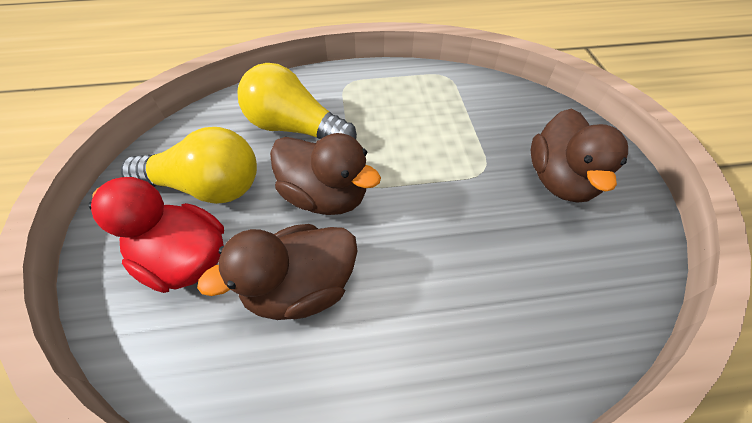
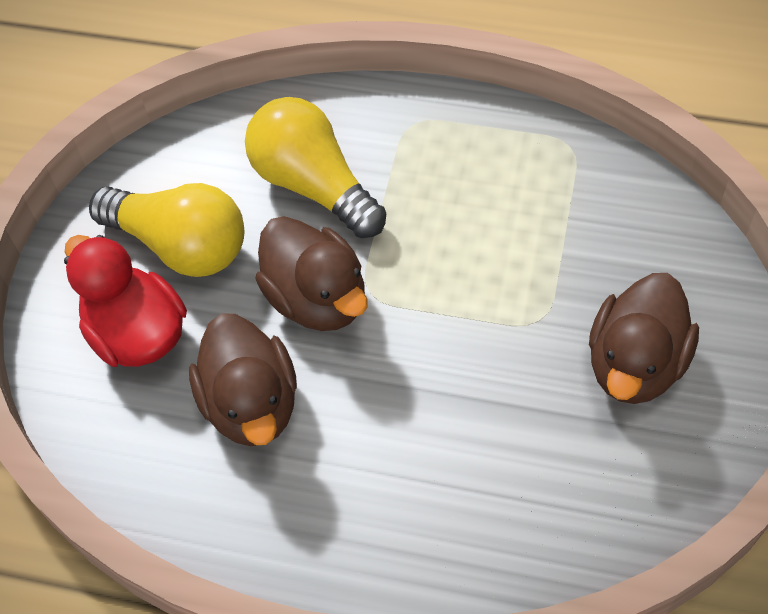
camera: 25 degrees right, 5 degrees up
brown duck [197,224,358,320] -> brown duck turned 105 degrees counterclockwise [189,313,297,446]

